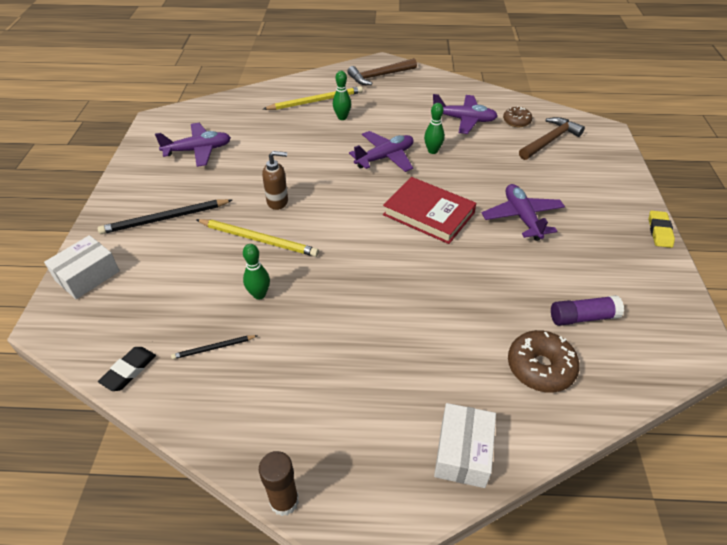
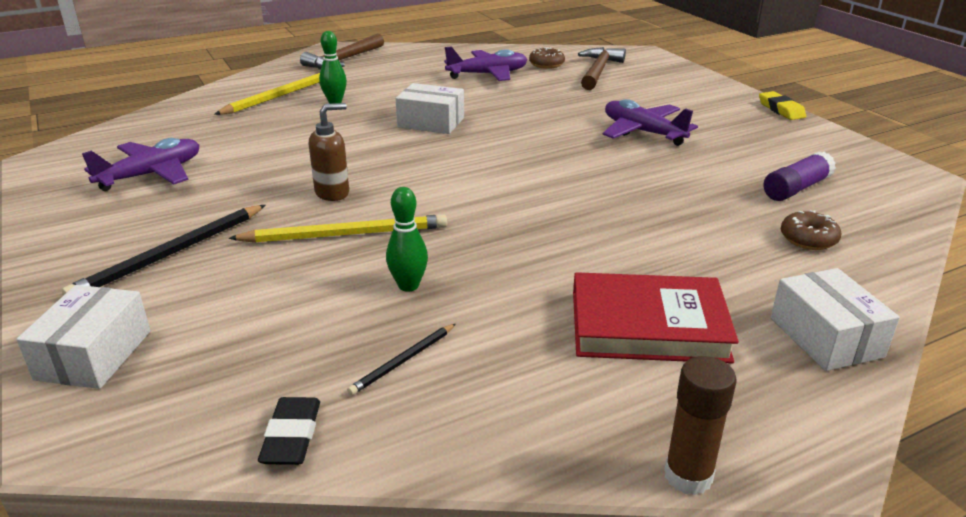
camera: 30 degrees left, 15 degrees down
purple plane [349,131,414,172] -> white box [395,83,464,134]
red book [383,177,476,244] -> red book moved to [573,272,739,364]
green bowling pin [424,103,445,154] -> none
brown donut [508,330,580,393] -> brown donut [781,210,841,250], size x0.63

